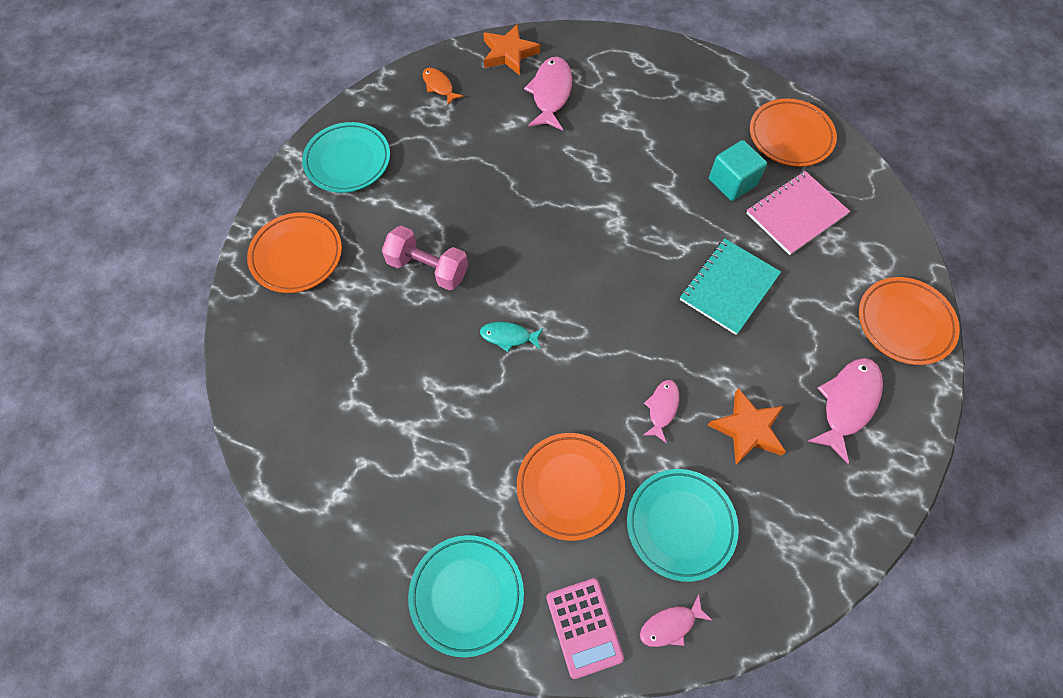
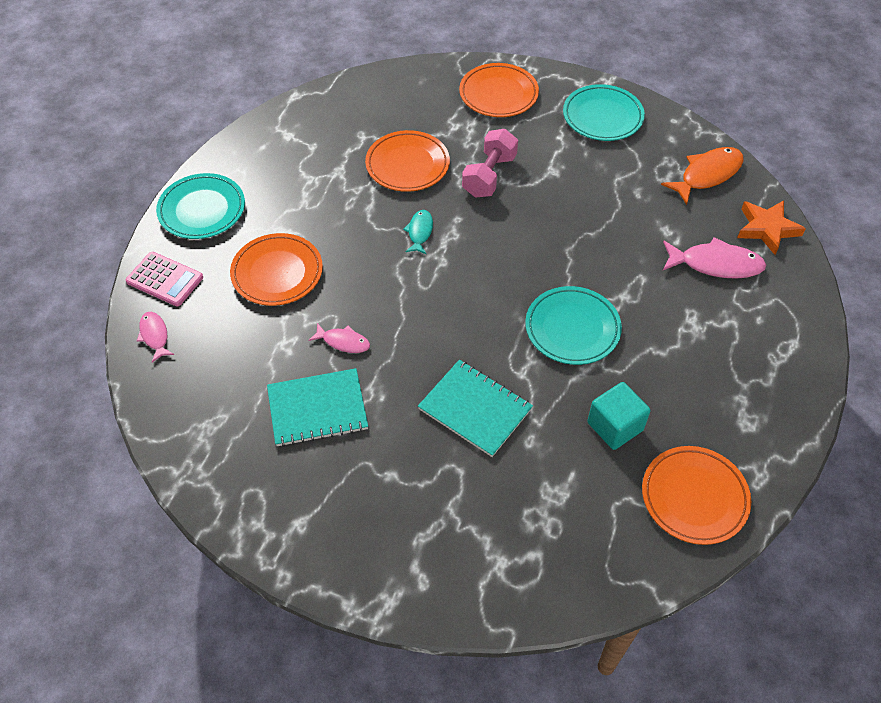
camera: 90 degrees right, 10 degrees down
orange fish [423,68,464,105] -> orange fish [661,147,744,205], size x1.74
pink calculator [546,578,624,679] -> pink calculator turned 135 degrees counterclockwise [126,252,203,306]
turquoise plate [627,469,739,582] -> turquoise plate moved to [525,286,622,365]
orange star [708,388,786,465] -> turquoise notebook [267,368,368,447]
pink notebook [746,171,850,255] -> none
pink fish [808,358,883,464] -> none
orange plate [859,277,960,365] -> orange plate moved to [365,130,450,192]

